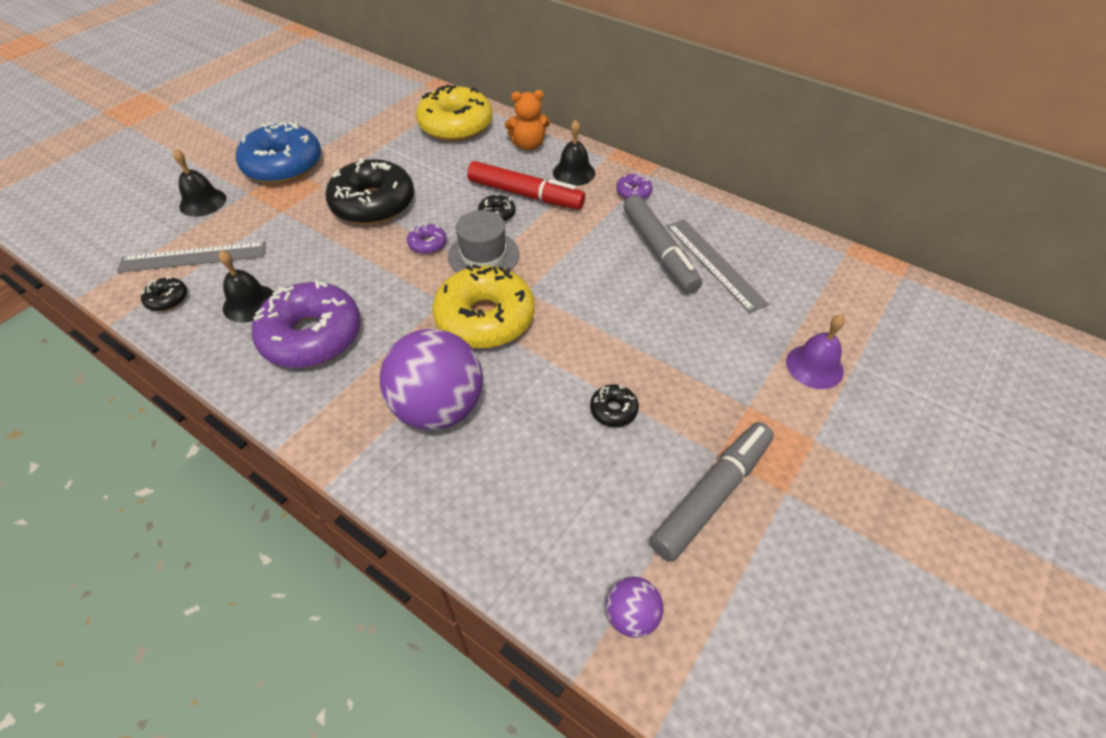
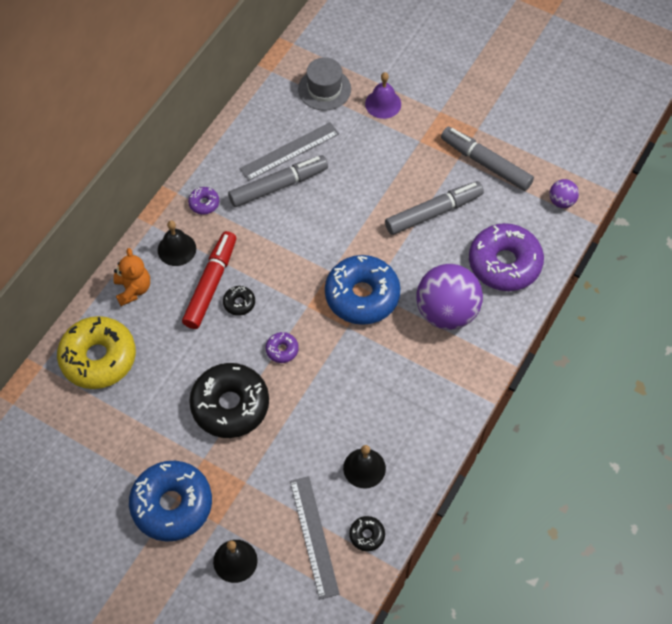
camera: 95 degrees left, 10 degrees up
purple donut [252,281,361,368] -> purple donut moved to [469,223,544,291]
yellow donut [432,264,535,348] -> blue donut [325,255,401,325]
grey hat [448,210,519,273] -> grey hat moved to [298,57,351,111]
black donut [590,384,639,427] -> grey marker [385,181,484,235]

